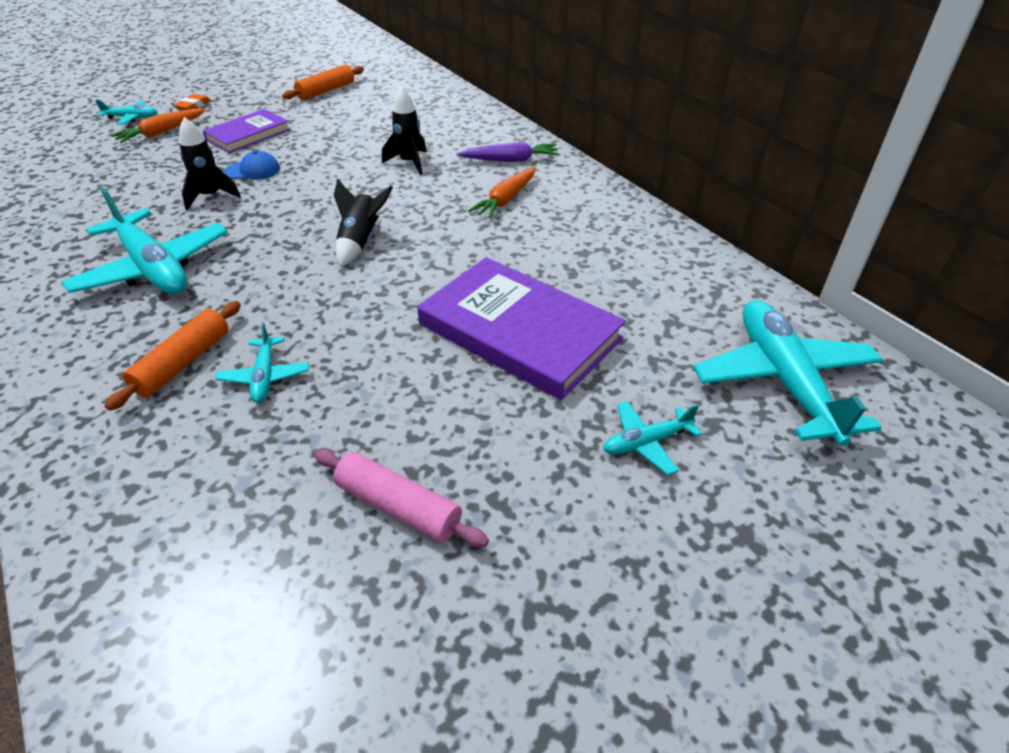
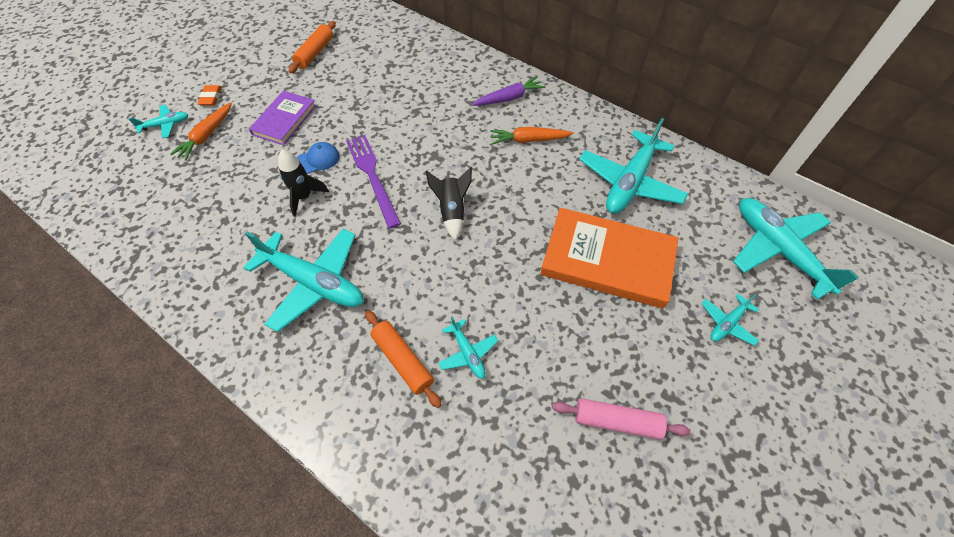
camera: 20 degrees left, 15 degrees up
orange rolling pin [105,301,241,411] -> orange rolling pin turned 45 degrees counterclockwise [365,310,442,408]
black rocket [382,87,427,175] -> none
purple book [417,257,626,400] -> orange book [540,208,678,309]
orange carrot [468,167,536,219] -> orange carrot turned 75 degrees clockwise [490,127,574,145]
none -> purple fork [346,135,401,229]
none -> turquoise plane [579,118,688,214]

